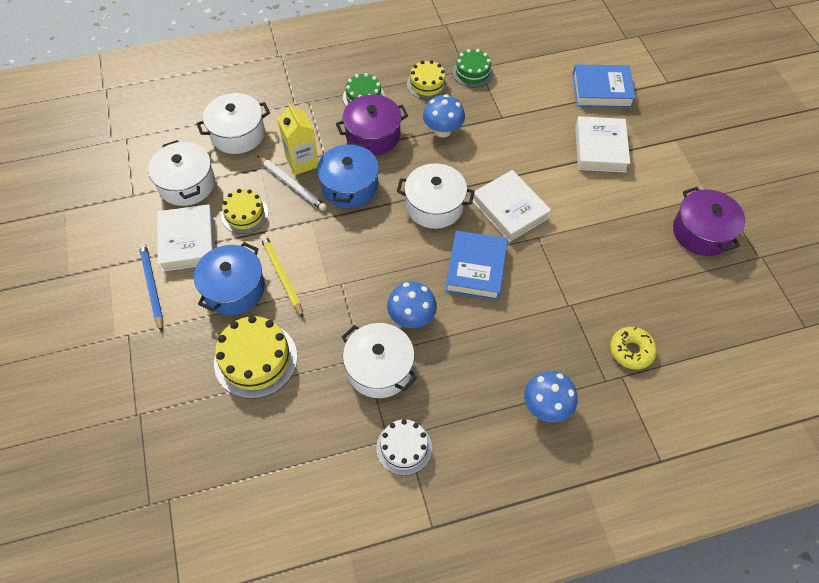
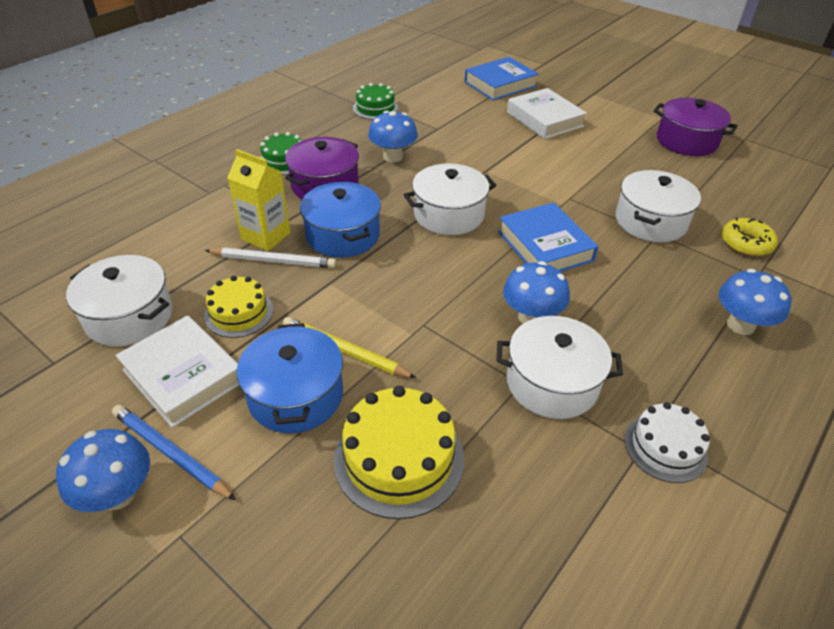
camera: 35 degrees left, 15 degrees down
white pot [196,93,270,154] -> white pot moved to [616,170,701,242]
yellow cake [407,60,448,100] -> none
white book [473,170,551,242] -> none
none -> blue mushroom [56,429,150,512]

